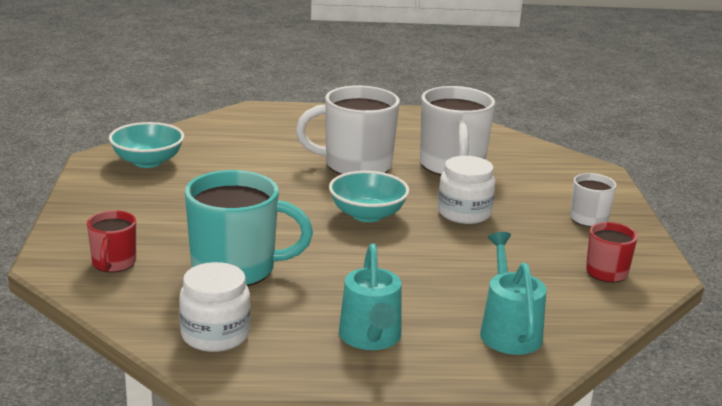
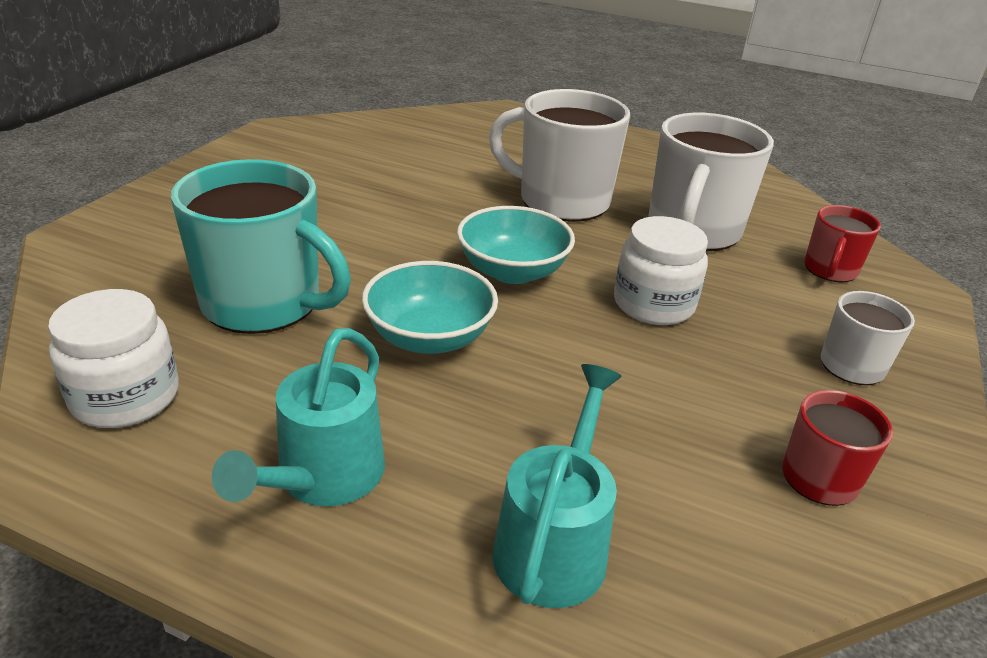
camera: 25 degrees right, 10 degrees up
red mug [87,210,136,273] -> red mug moved to [804,205,881,282]
turquoise bowl [109,122,184,168] -> turquoise bowl moved to [362,261,498,354]

